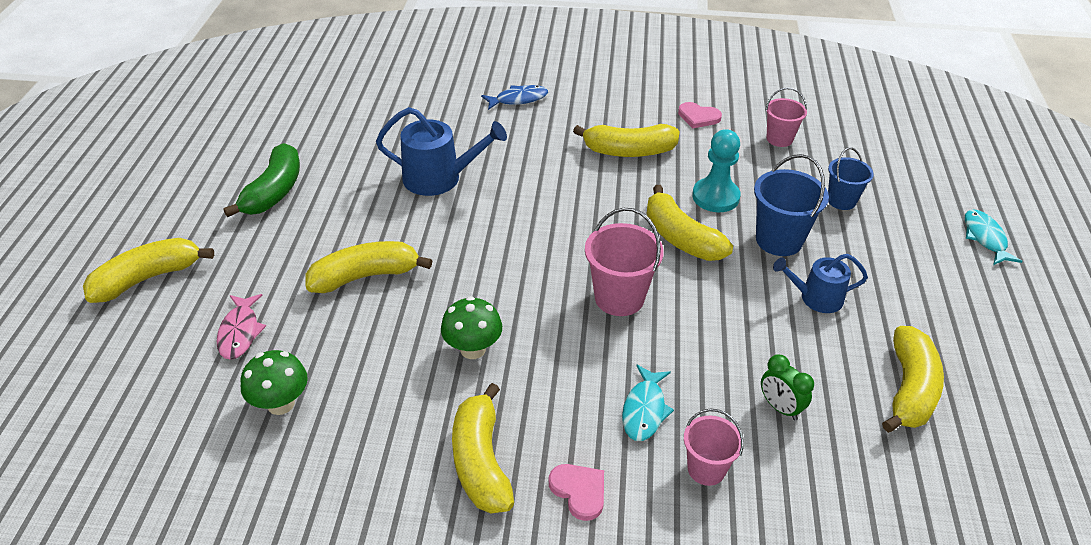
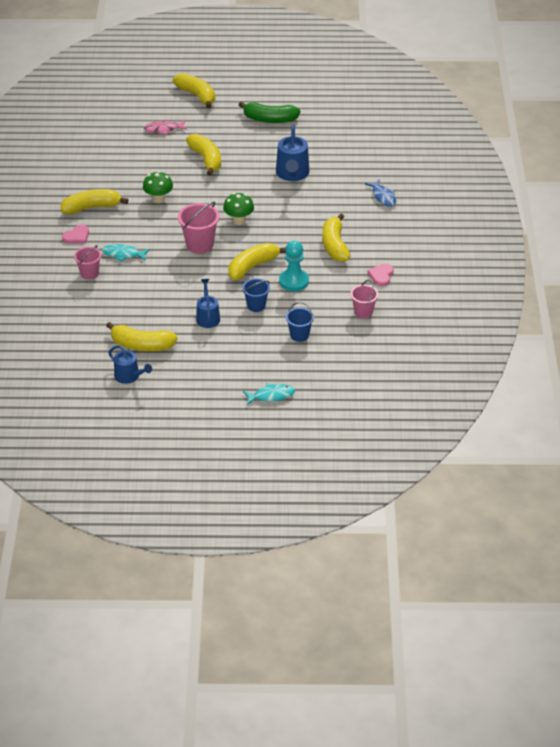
camera: 85 degrees right, 0 degrees up
green mushroom [240,350,308,415] -> green mushroom moved to [223,193,254,225]
blue bucket [754,154,829,256] -> blue bucket [242,278,270,312], size x0.64
green clock [761,354,814,420] -> none
none -> blue watering can [109,345,152,384]

